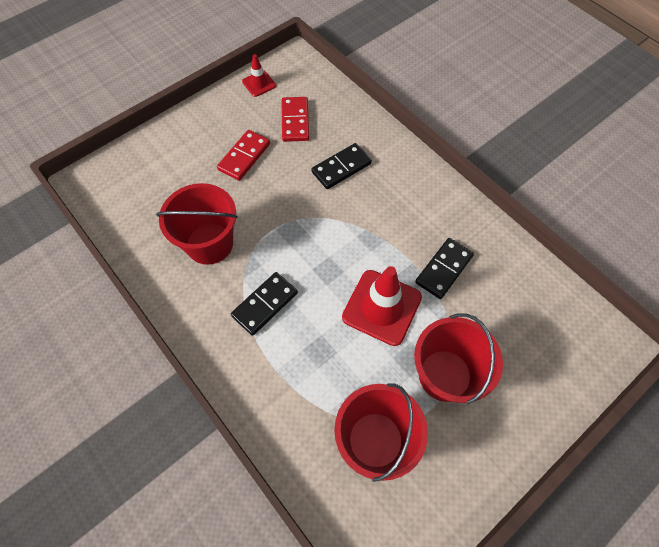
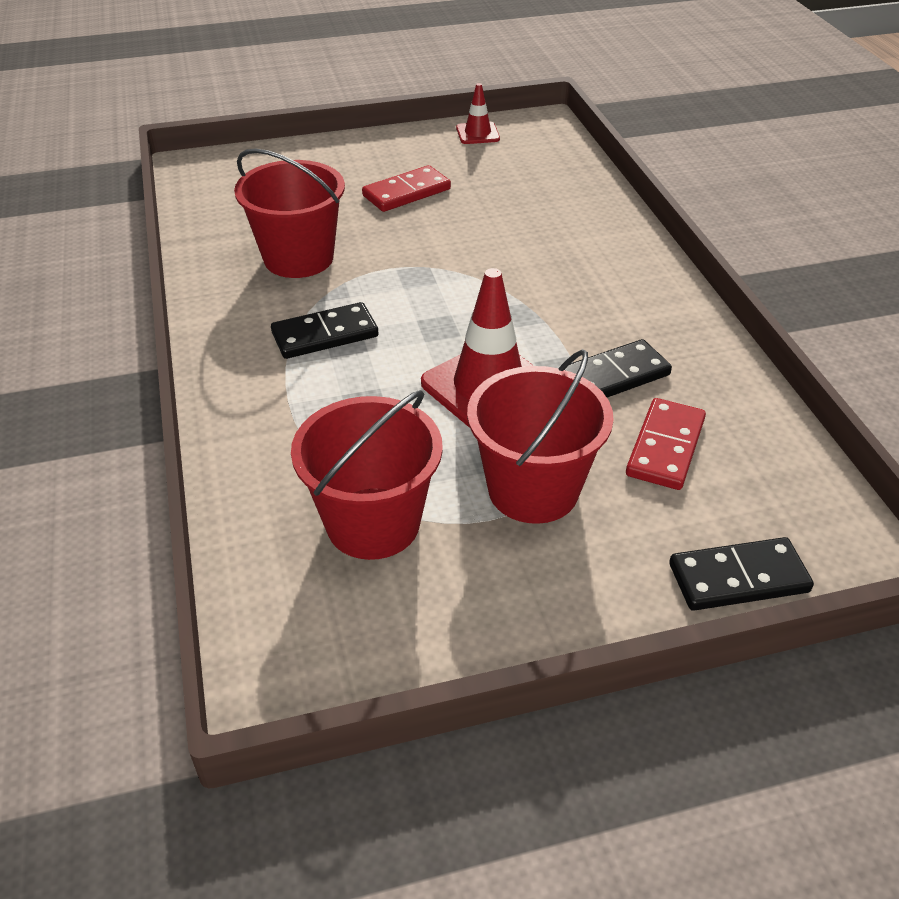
camera: 25 degrees right, 20 degrees down
red domino [282,97,309,142] -> red domino moved to [626,398,706,490]
black domino [311,143,372,189] -> black domino moved to [669,537,814,611]

